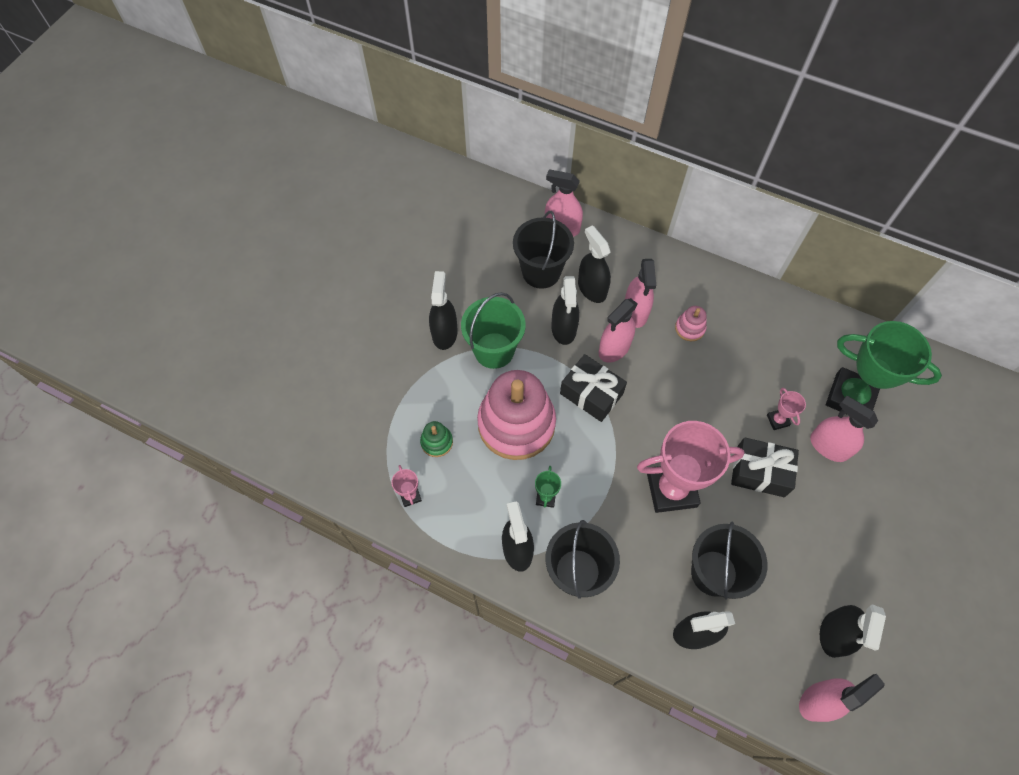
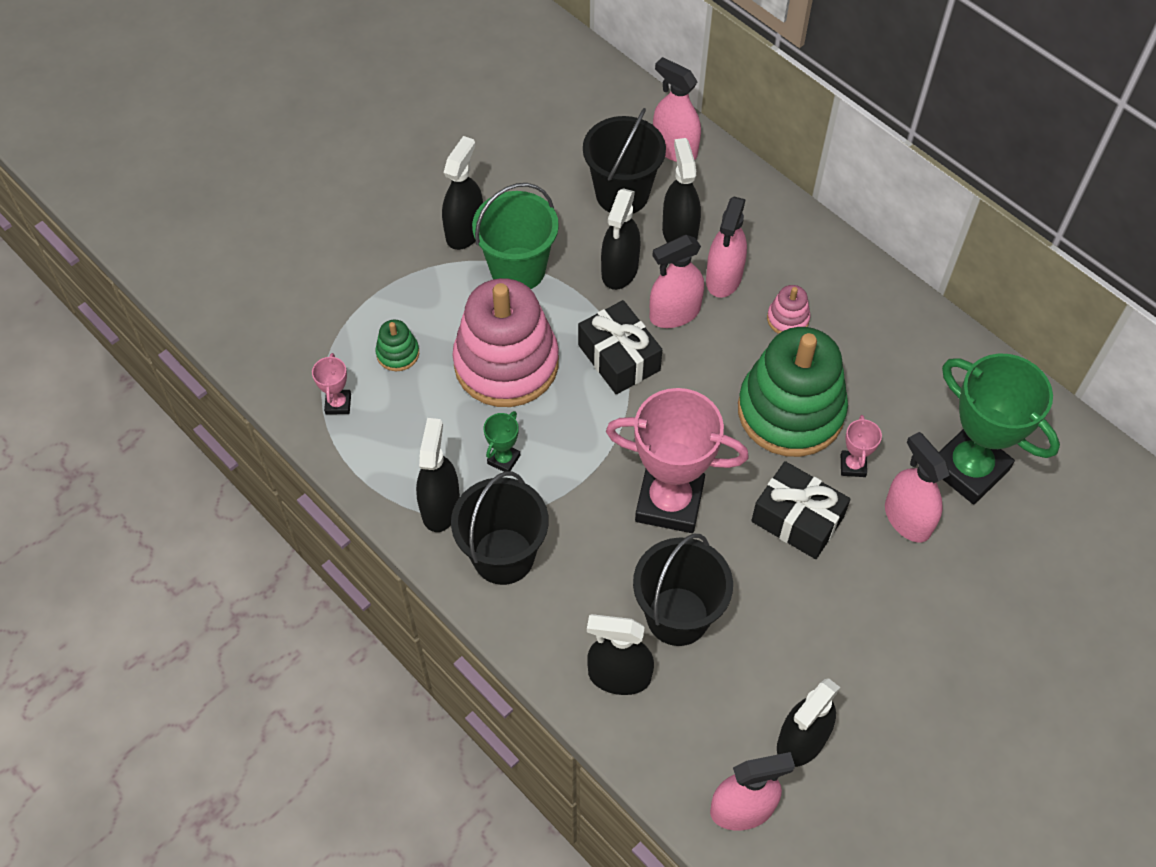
camera: 20 degrees right, 5 degrees down
none -> green stacking toy [738,327,848,457]

